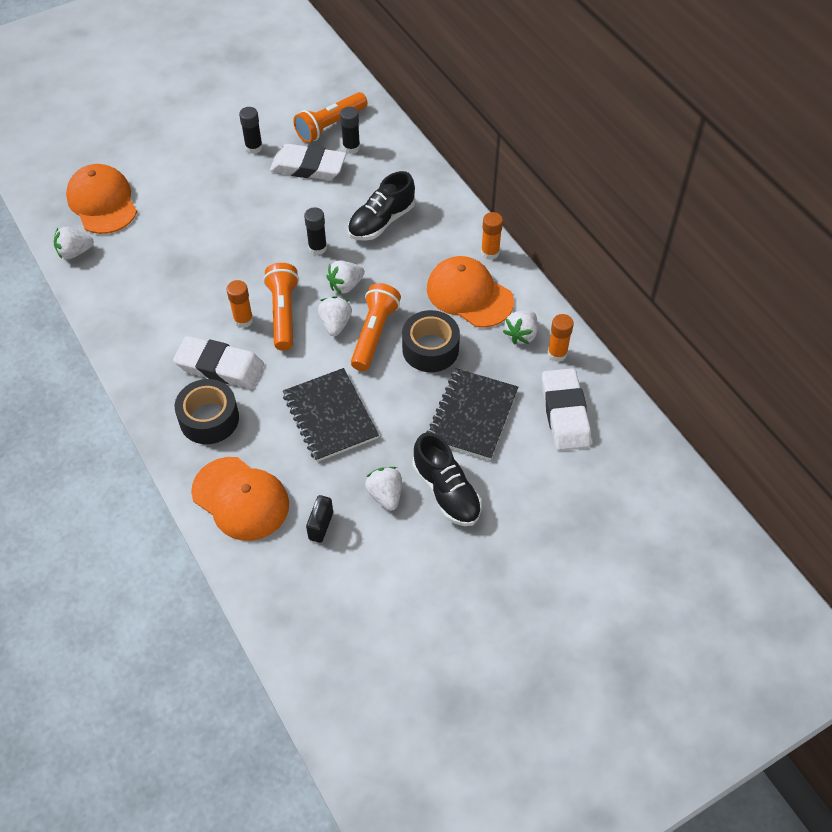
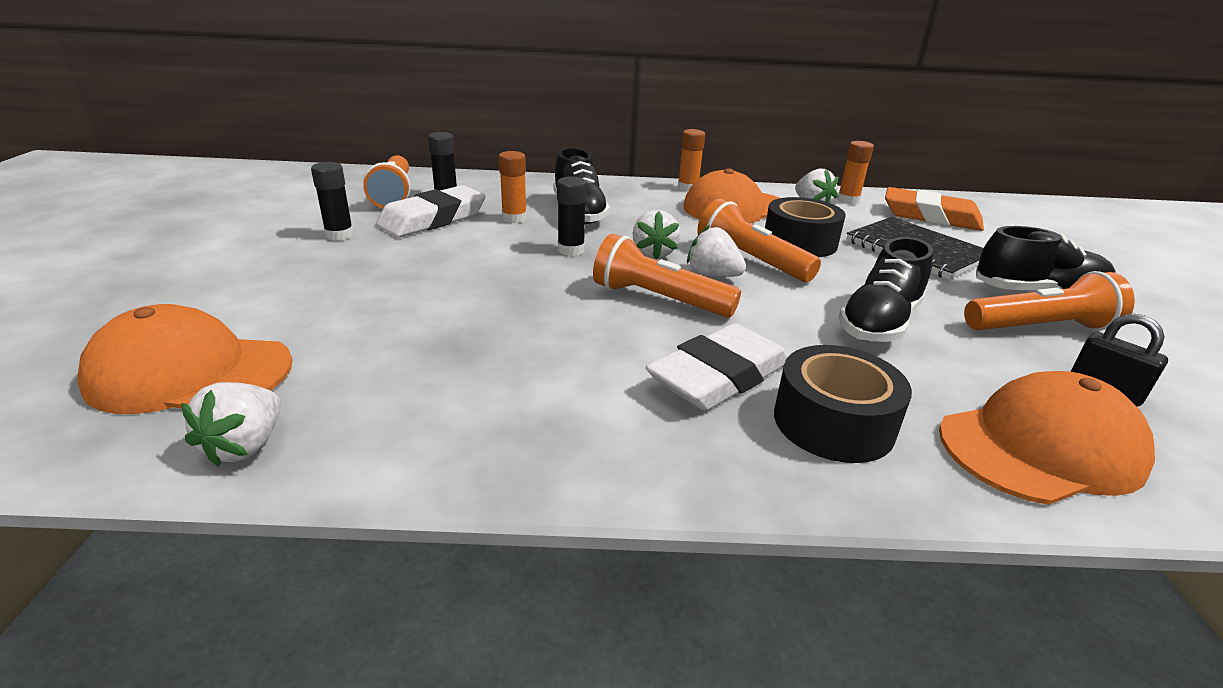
camera: 60 degrees left, 25 degrees down
orange glue stick [227,280,253,328] -> orange glue stick moved to [499,151,527,223]
black notebook [283,368,379,462] -> black shoe [839,237,933,342]
white strawberry [365,467,402,511] -> orange flashlight [964,271,1135,331]
white eraser [542,368,591,451] -> orange eraser [885,187,984,231]

